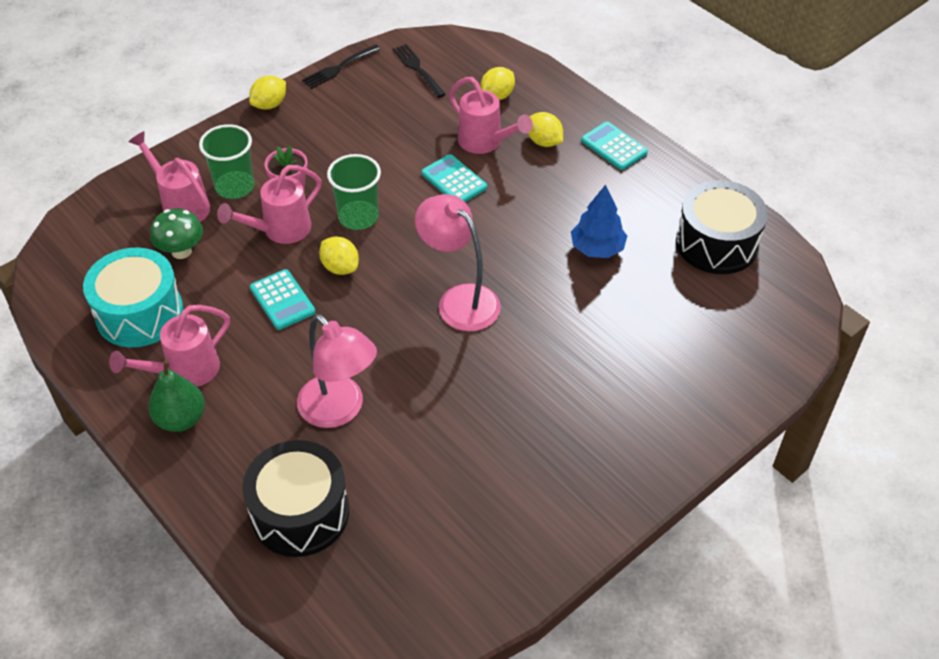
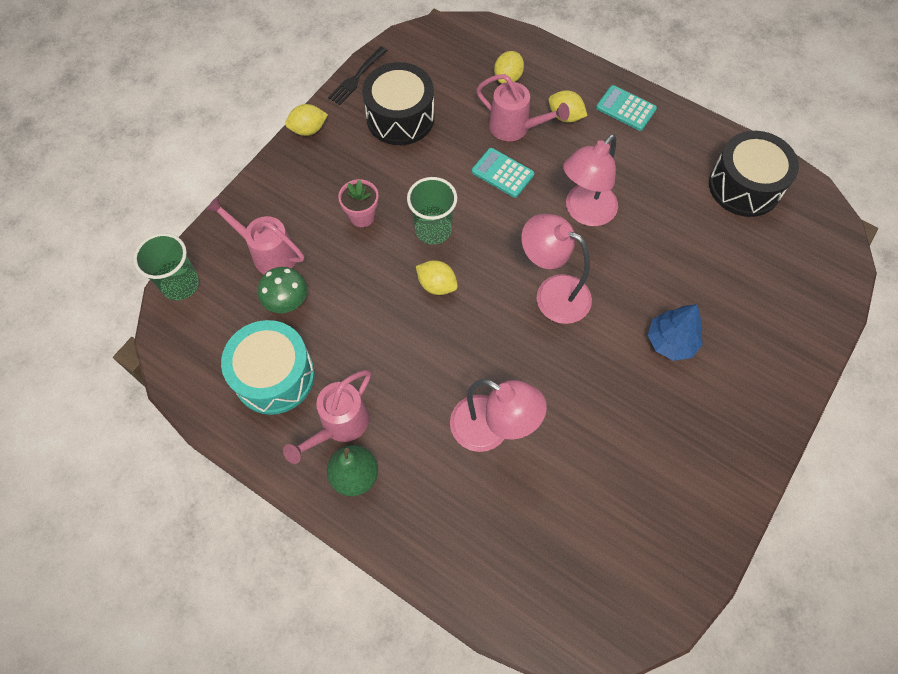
camera: 15 degrees left, 15 degrees up
green cup [199,124,254,199] -> green cup moved to [133,233,199,300]
pink watering can [217,165,322,244] -> none
black drum [243,440,349,557] -> black drum moved to [362,62,435,145]
yellow lemon [249,76,286,110] -> yellow lemon turned 45 degrees clockwise [285,104,328,136]
turquoise calculator [250,269,315,330] -> none
black fork [392,44,446,98] -> none
blue tree [571,185,627,258] -> blue tree moved to [648,304,703,361]
none -> pink lamp [563,134,618,226]

